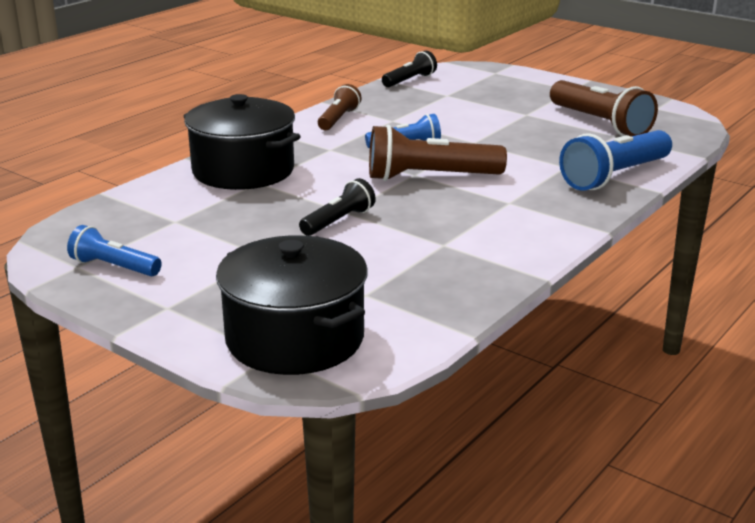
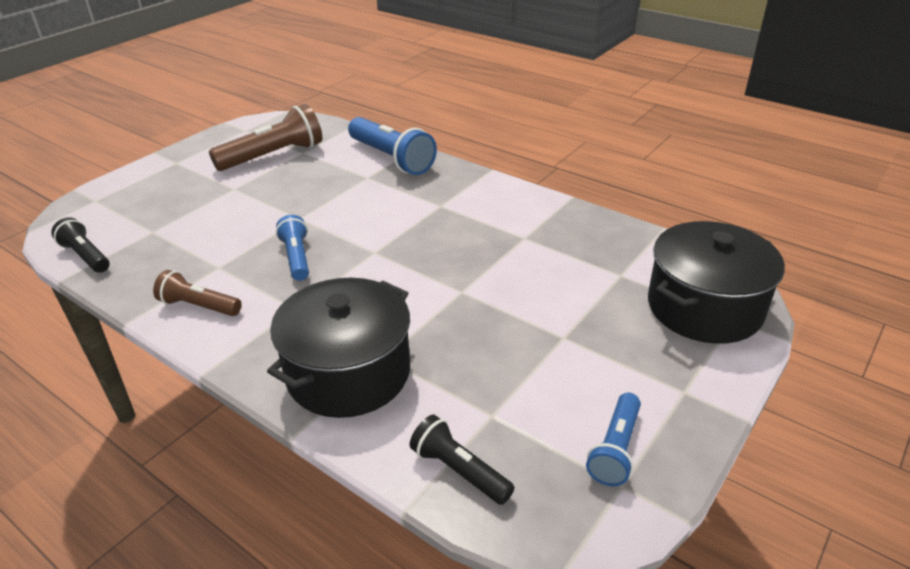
camera: 90 degrees left, 10 degrees up
black flashlight [299,178,376,236] -> black flashlight moved to [410,415,515,505]
brown flashlight [369,125,507,181] -> none

